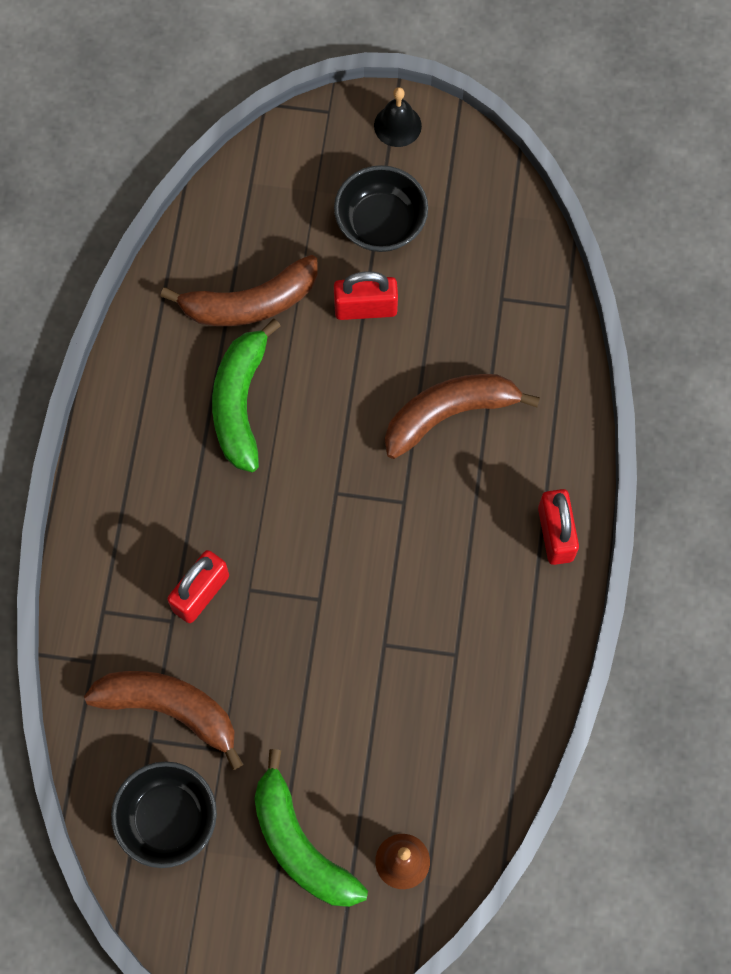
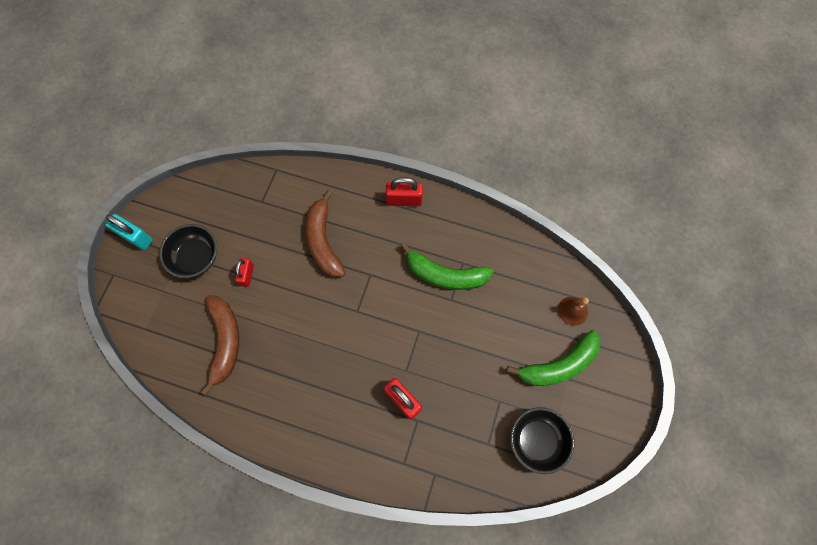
camera: 80 degrees left, 0 degrees up
brown banana [84,671,243,770] -> none
green banana [212,319,281,472] -> green banana moved to [400,243,494,290]
red padlock [334,271,398,320] -> red padlock [235,258,254,287], size x0.67
black bell [374,87,422,147] -> turquoise padlock [105,214,153,250]

